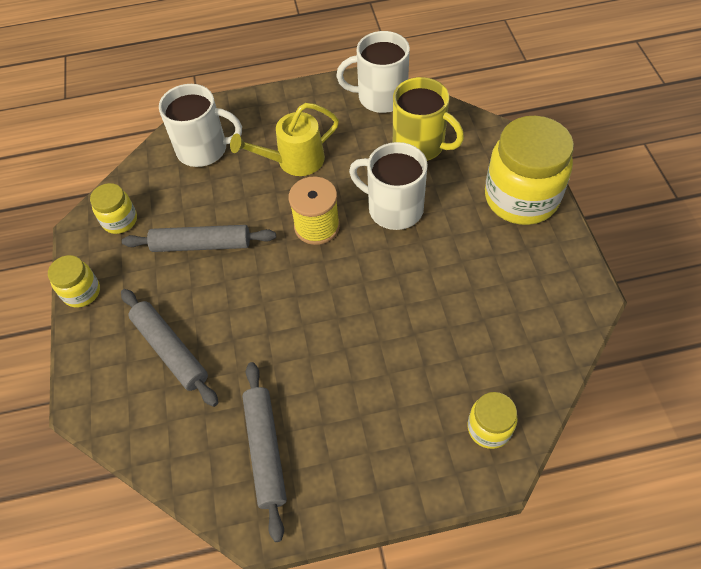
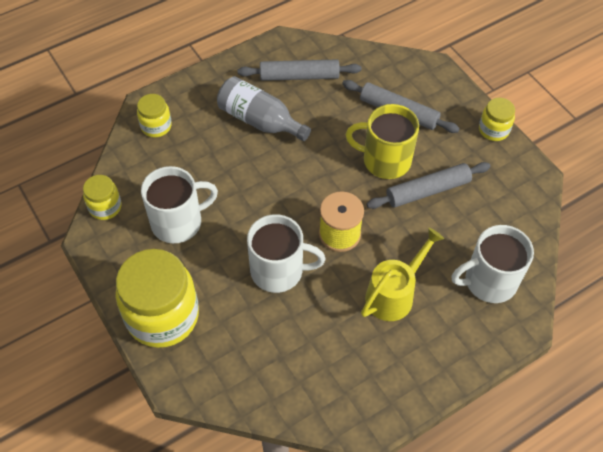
camera: 155 degrees right, 0 degrees up
yellow jar [90,183,137,234] -> yellow jar moved to [83,175,122,220]
grey rolling pin [242,362,287,542] -> grey rolling pin turned 60 degrees counterclockwise [238,59,361,81]
white mug [336,31,410,113] -> white mug moved to [141,166,218,243]
yellow mug [393,77,464,161] -> yellow mug moved to [346,104,419,179]
none -> grey bottle [217,76,311,141]

